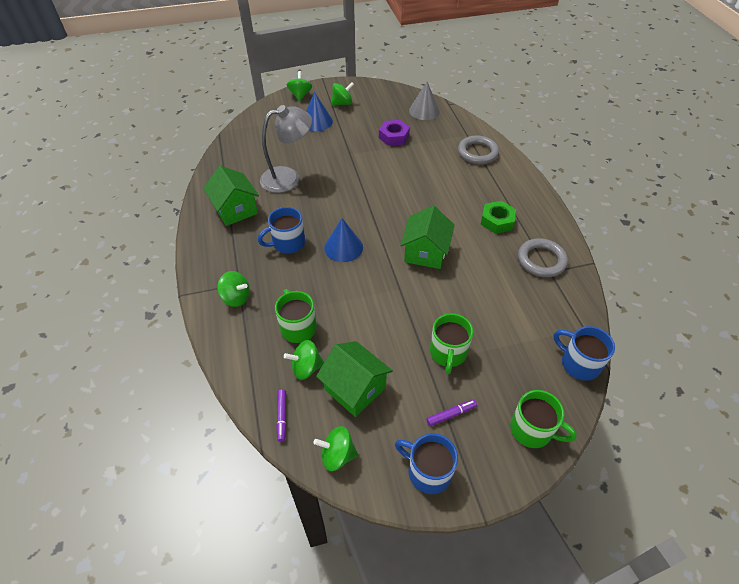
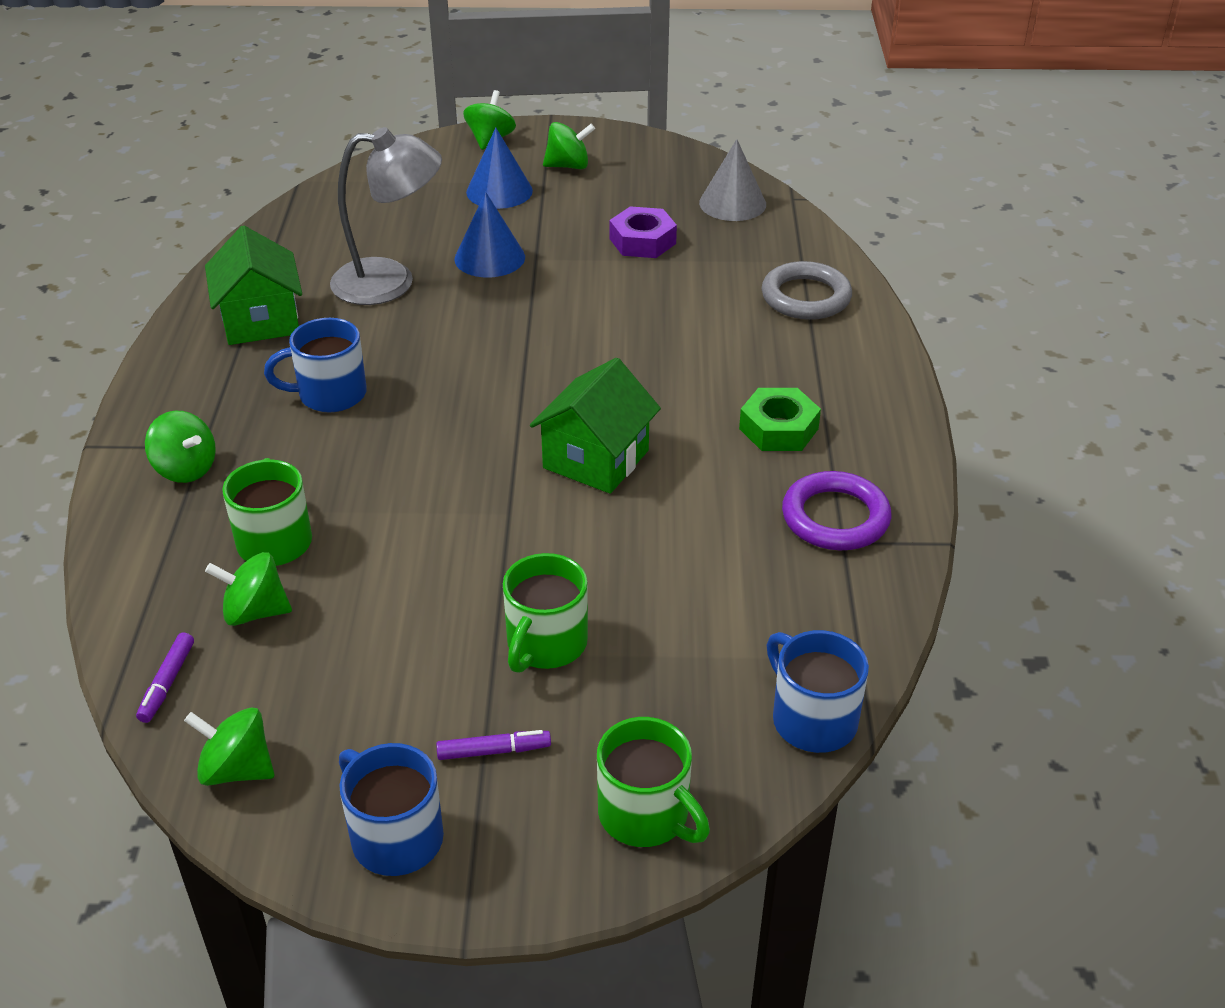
camera: 15 degrees right, 10 degrees down
green house [316,341,393,417] -> none
blue cone [324,218,363,262] -> blue cone moved to [454,192,525,278]
grey ring [518,238,568,277] -> purple ring [782,471,891,550]

